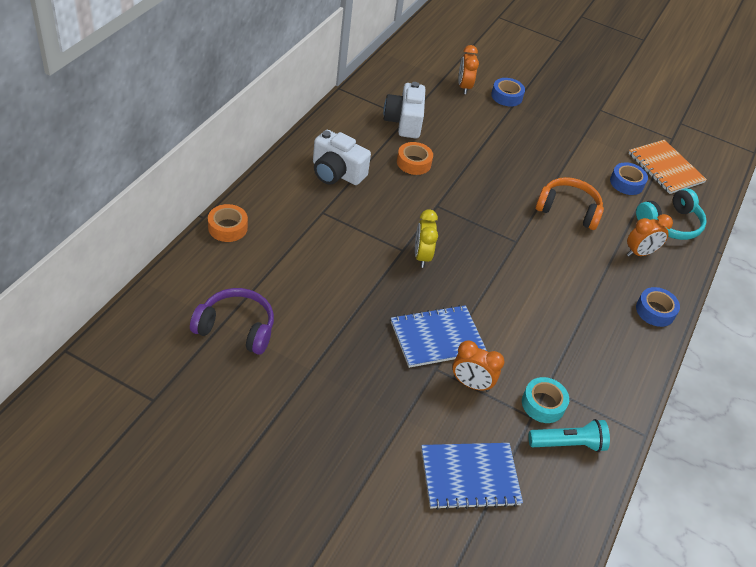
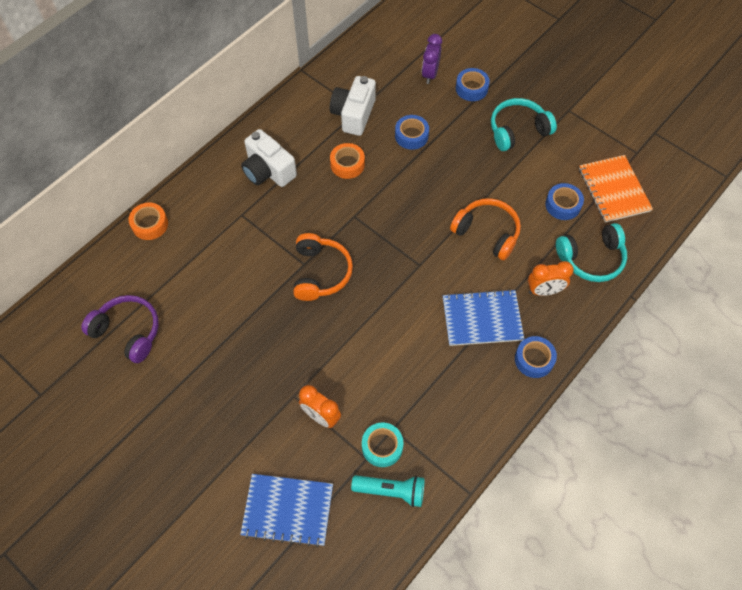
camera: 20 degrees right, 15 degrees up
blue notebook [391,305,487,368] -> blue notebook moved to [443,289,524,346]
yellow clock [415,209,438,268] -> orange headphones [293,233,353,301]
orange clock [458,45,479,94] -> purple clock [422,34,442,84]
none -> blue tape [395,115,429,150]
none -> turquoise headphones [491,98,557,151]

